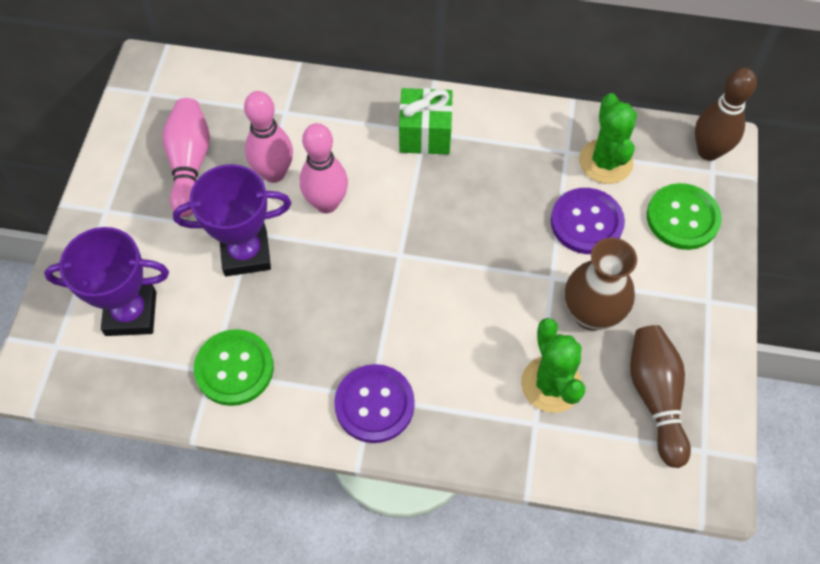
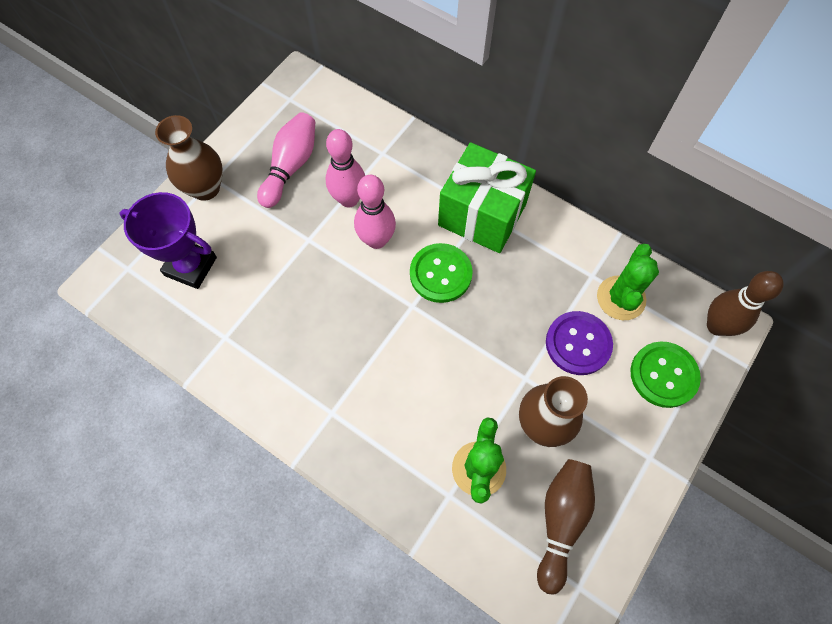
camera: 25 degrees right, 5 degrees up
purple trophy [173,164,291,276] -> none
green button [194,329,274,406] -> green button moved to [410,243,473,303]
purple button [334,364,415,443] -> none
green gift [399,88,453,155] -> green gift [438,142,536,253], size x1.58
none -> brown vase [155,115,223,201]

